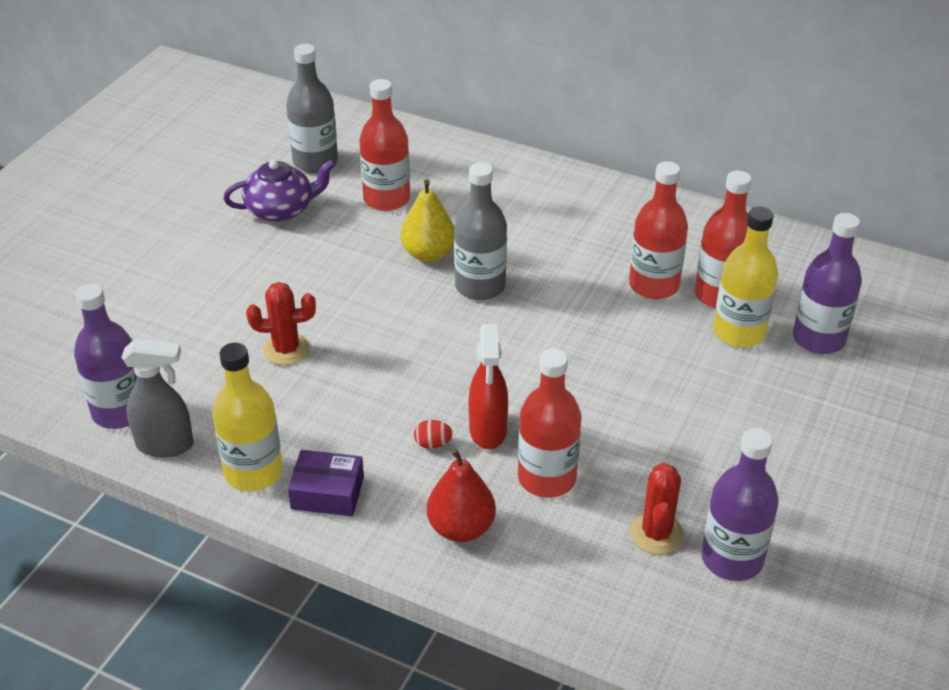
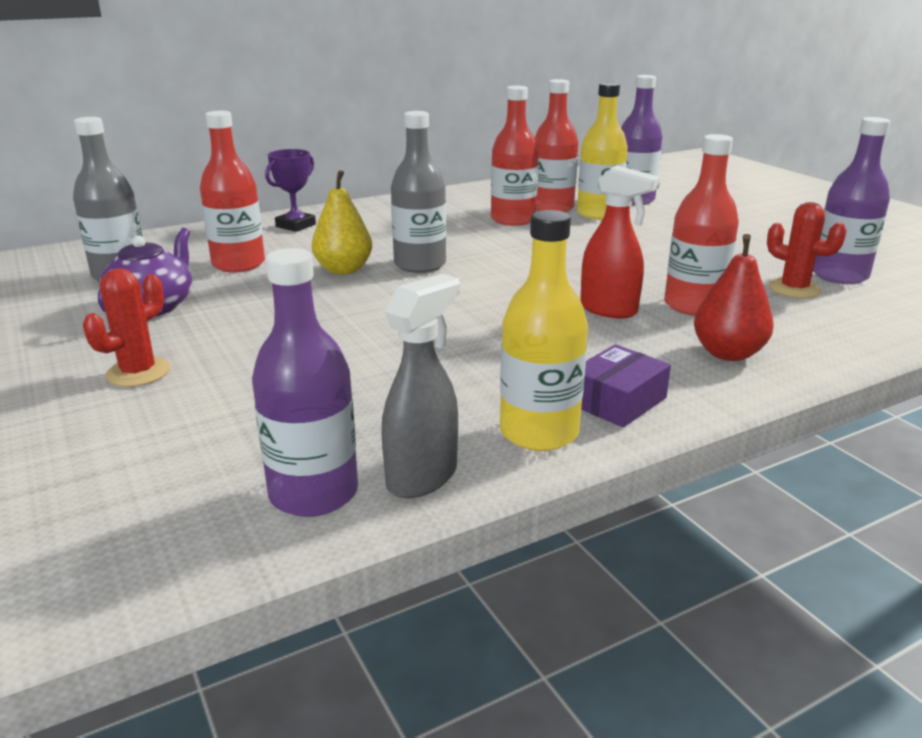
camera: 55 degrees left, 15 degrees down
red cactus [246,282,316,365] -> red cactus moved to [83,268,170,387]
red egg [414,420,453,449] -> none
none -> purple trophy [265,149,316,232]

